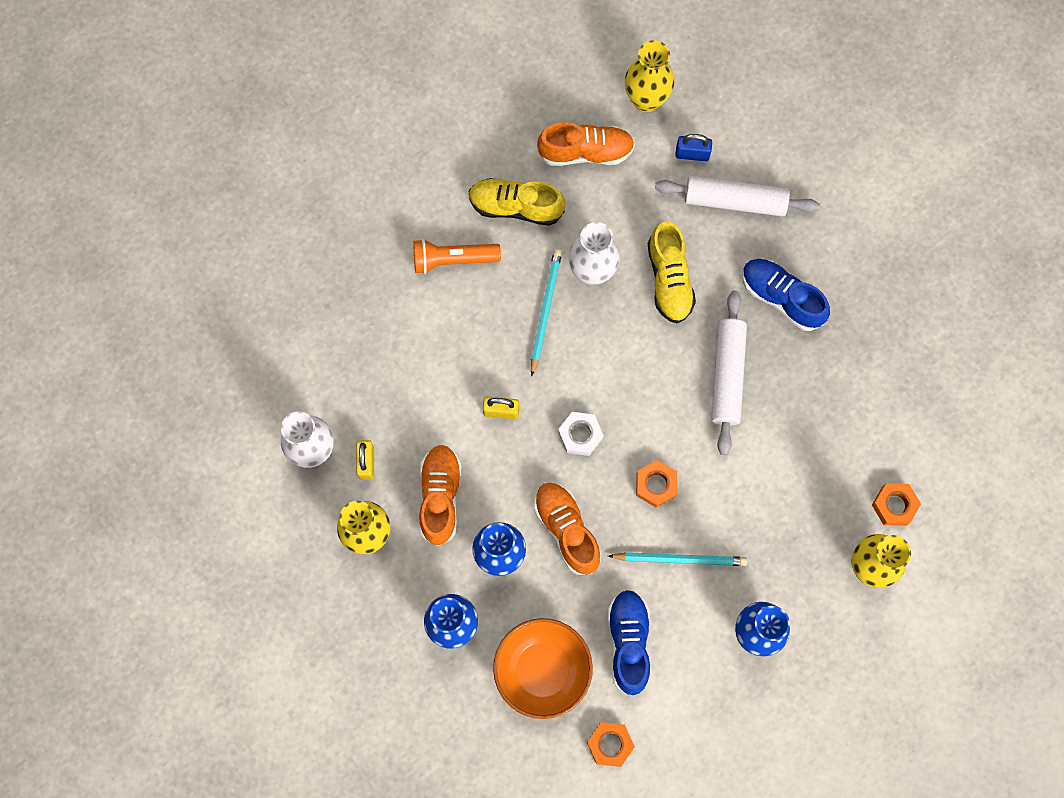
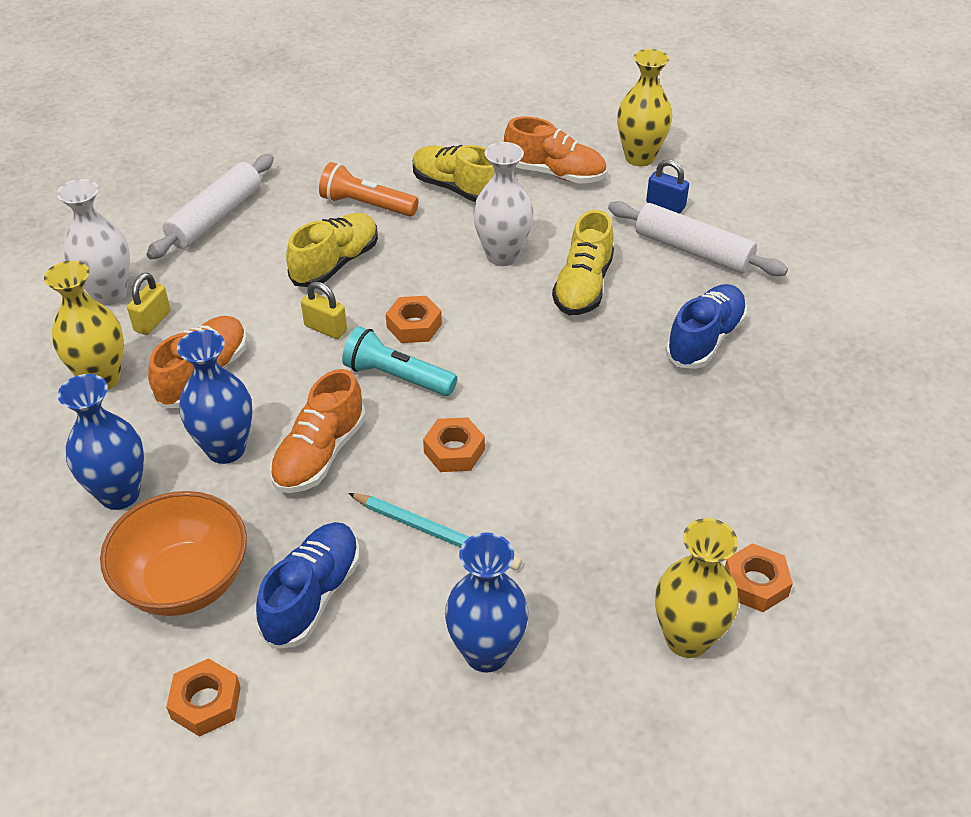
camera: 25 degrees right, 30 degrees down
turquoise pencil [531,249,562,376] -> none
orange shoe [534,482,601,575] -> orange shoe turned 150 degrees counterclockwise [270,369,366,493]
white nut [558,412,603,456] -> turquoise flashlight [342,326,457,396]
white rolling pin [711,290,747,455] -> white rolling pin moved to [146,154,274,259]
blue shoe [742,259,830,331] -> blue shoe turned 60 degrees clockwise [665,284,747,369]
none -> yellow shoe [286,213,378,287]
none -> orange nut [386,296,442,343]

